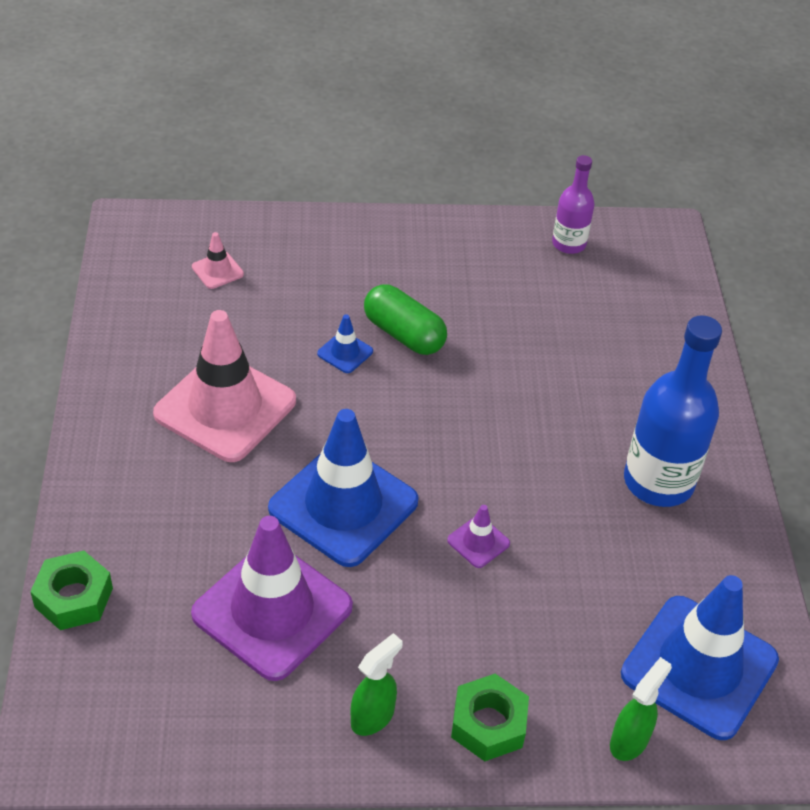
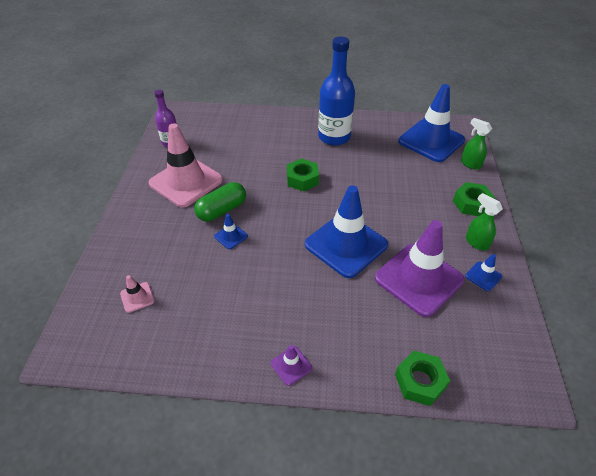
camera: 80 degrees left, 0 degrees up
pink traffic cone [153,310,296,462] -> pink traffic cone moved to [149,123,223,208]
purple traffic cone [447,505,510,568] -> purple traffic cone moved to [271,345,312,386]
none -> green nut [287,158,319,191]
none -> blue traffic cone [465,254,502,291]

